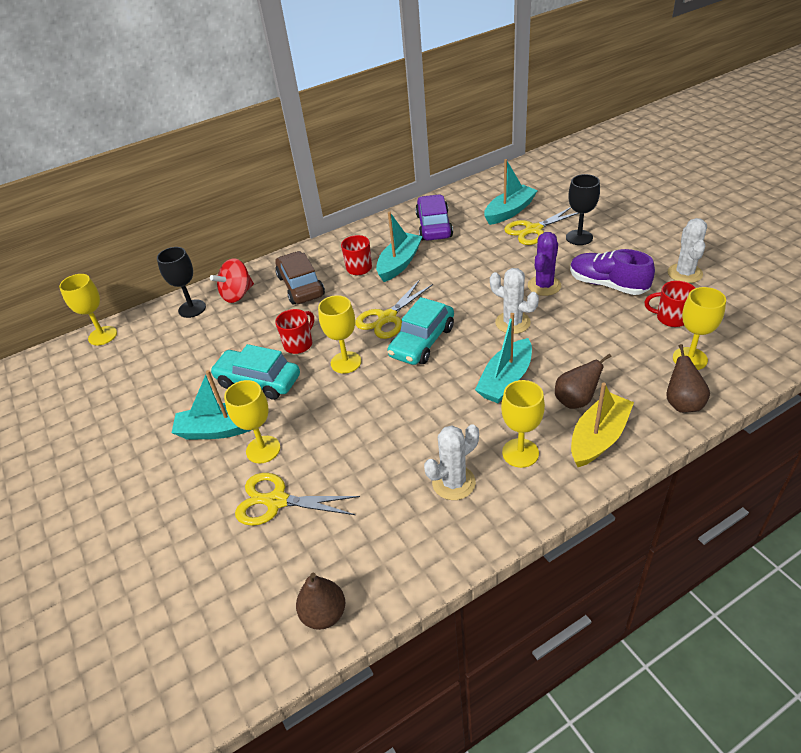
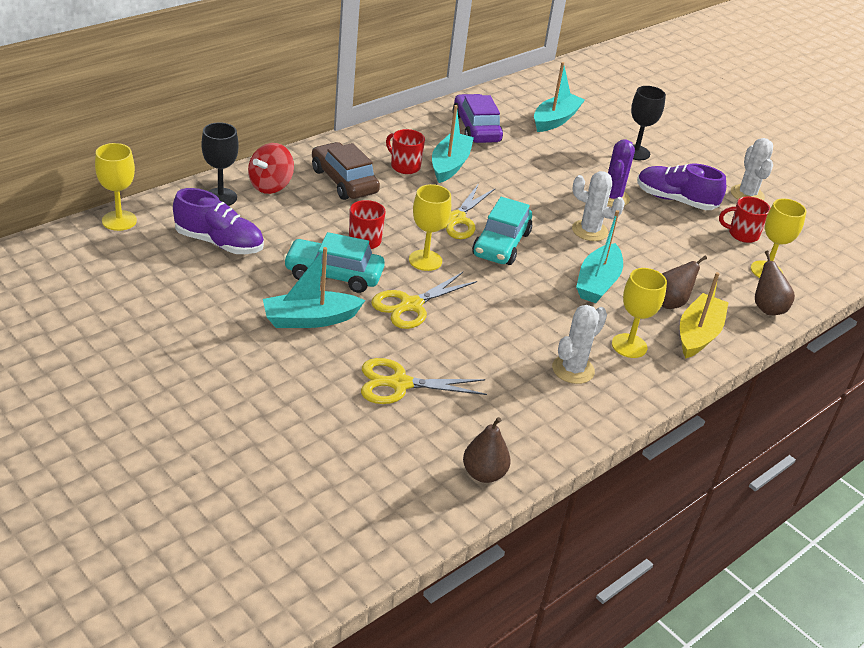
camera: 20 degrees left, 5 degrees down
yellow goblet [224,380,280,463] -> none
yellow scissors [504,207,579,245] -> yellow scissors moved to [371,272,477,329]
none -> purple shoe [173,188,264,254]

